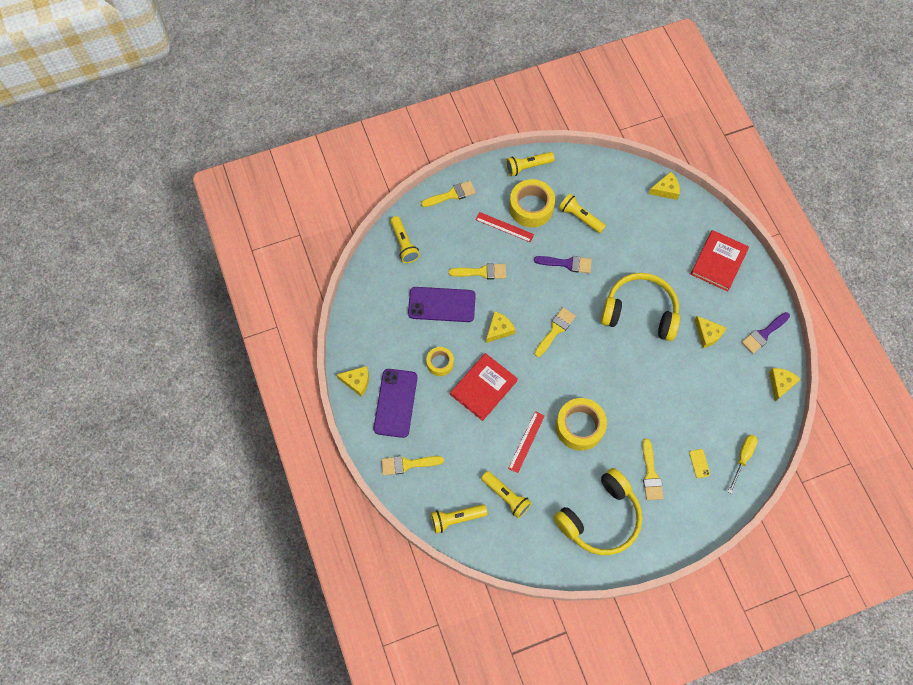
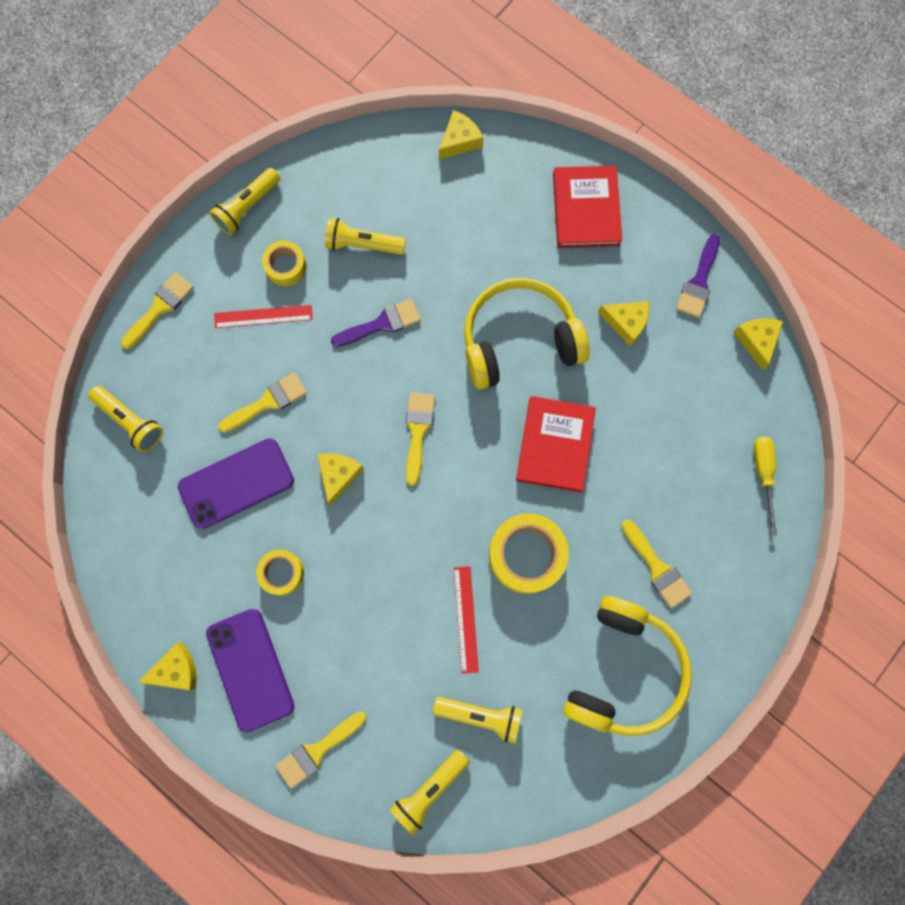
camera: 30 degrees left, 10 degrees up
red book [450,353,518,421] -> red book moved to [516,396,596,492]
yellow tape [509,179,555,227] -> yellow tape [262,241,307,286], size x0.58
yellow phone [689,449,710,478] -> none

